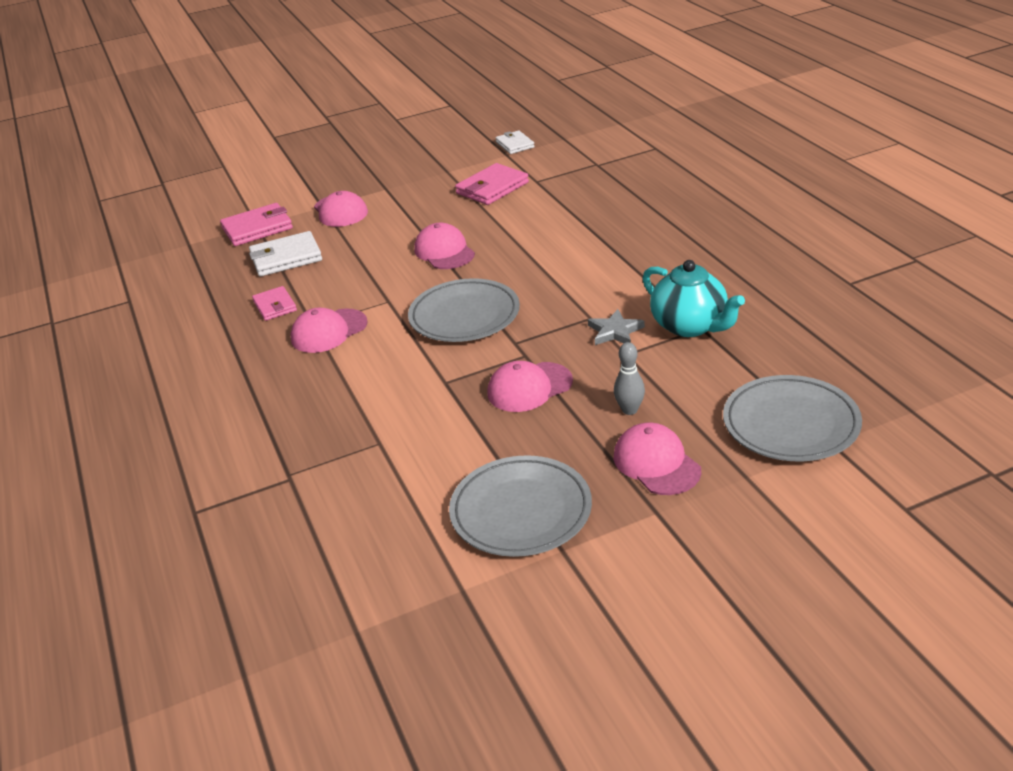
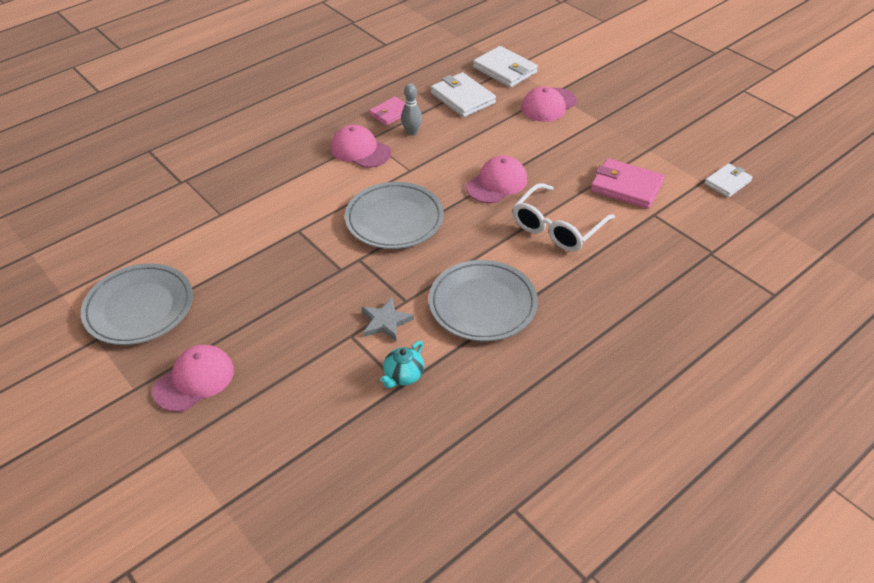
camera: 70 degrees right, 10 degrees up
pink wallet [220,203,293,246] -> white wallet [473,46,538,88]
pink cap [487,361,573,412] -> none
grey bowling pin [614,342,645,415] -> grey bowling pin moved to [401,84,422,136]
turquoise teapot [642,260,745,337] -> turquoise teapot [380,341,424,388], size x0.54
grey plate [723,375,862,461] -> grey plate moved to [429,260,538,341]
none -> white glasses [512,183,615,251]

